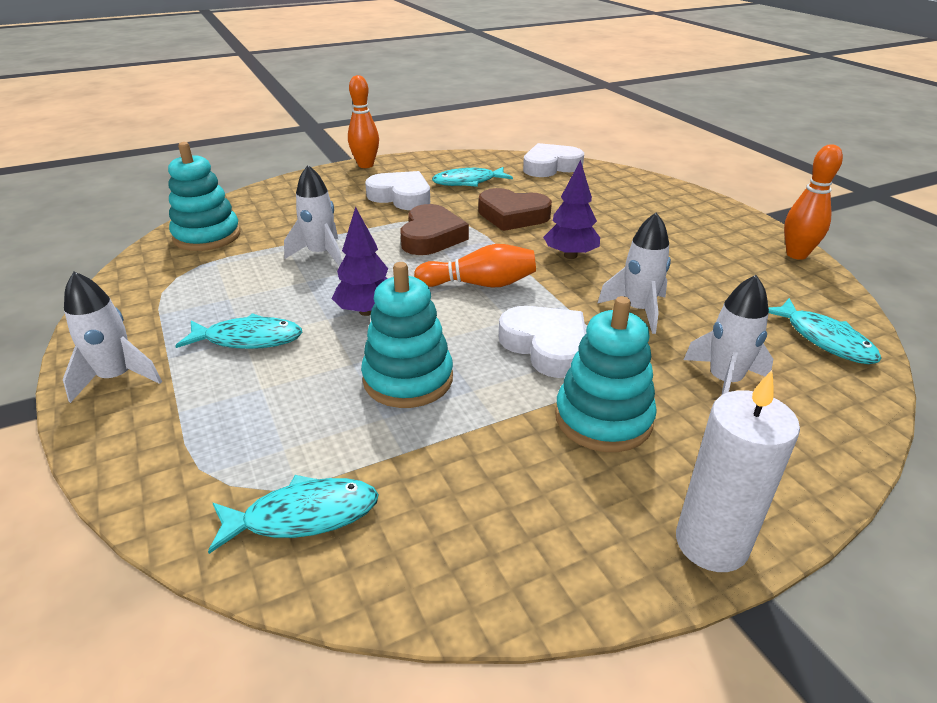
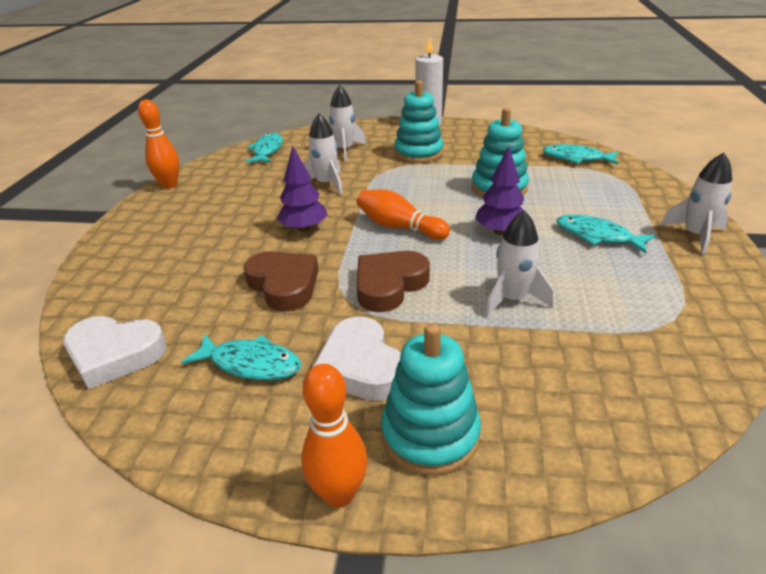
camera: 145 degrees left, 0 degrees up
turquoise stacking toy [168,142,240,251] -> turquoise stacking toy moved to [381,323,481,475]
white heart [499,306,586,378] -> none

